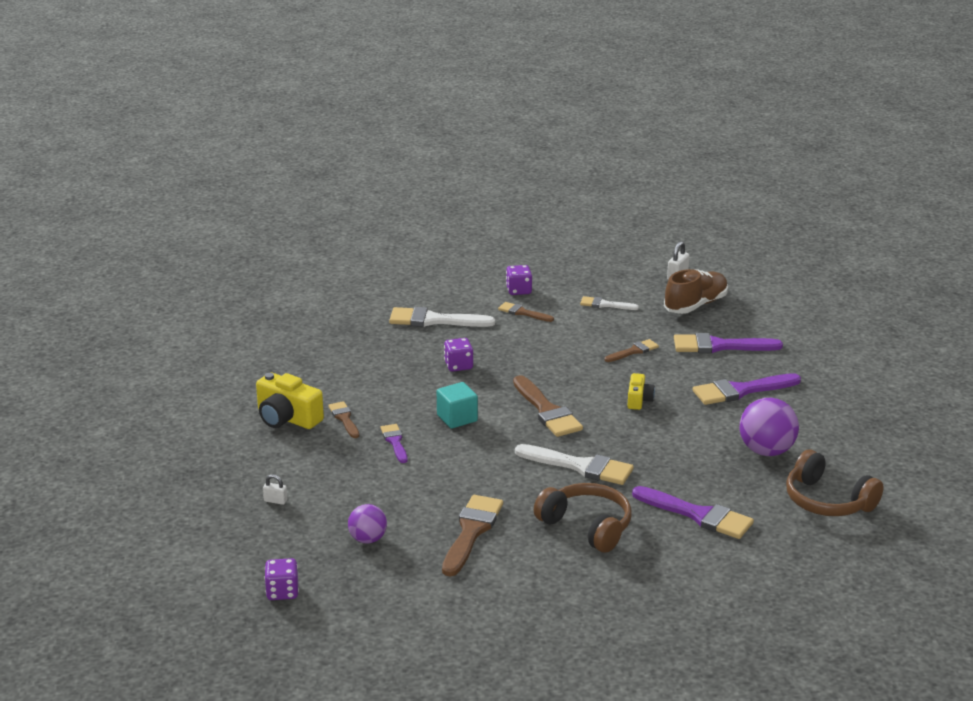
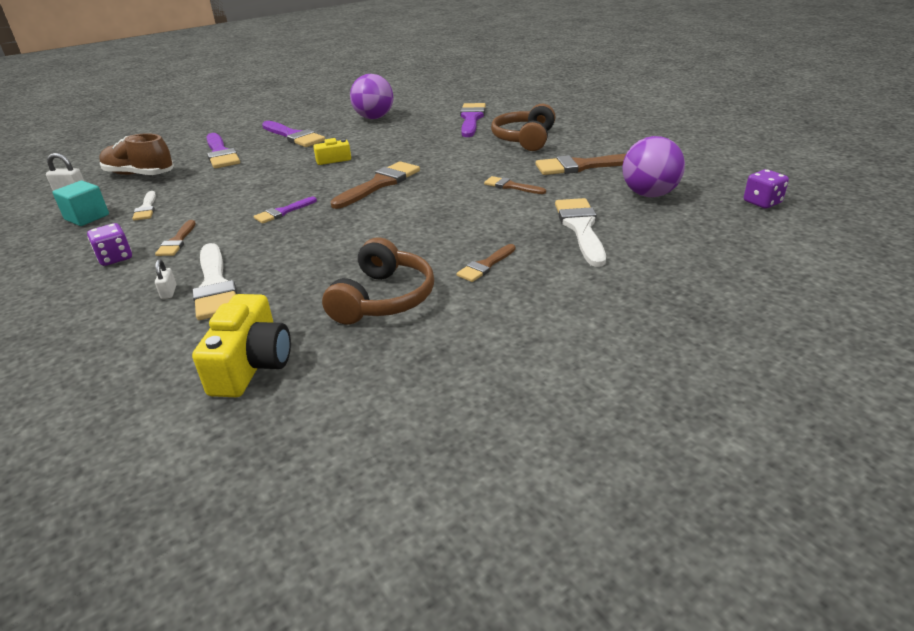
camera: 115 degrees left, 5 degrees up
yellow camera [256,372,324,429] -> yellow camera moved to [192,294,291,397]
white padlock [263,474,287,505] -> white padlock moved to [155,259,177,299]
purple ball [348,504,387,544] -> purple ball [622,136,685,197], size x1.62
purple brush [381,424,408,463] -> purple brush moved to [254,197,317,224]
turquoise cube [437,382,478,429] -> turquoise cube moved to [52,181,109,226]
purple dice [444,338,473,372] -> none
white brush [515,444,634,485] -> white brush moved to [555,198,606,267]
brown brush [605,339,659,362] -> brown brush moved to [484,176,546,194]
brown headphones [786,449,884,516] -> brown headphones moved to [322,237,434,325]

